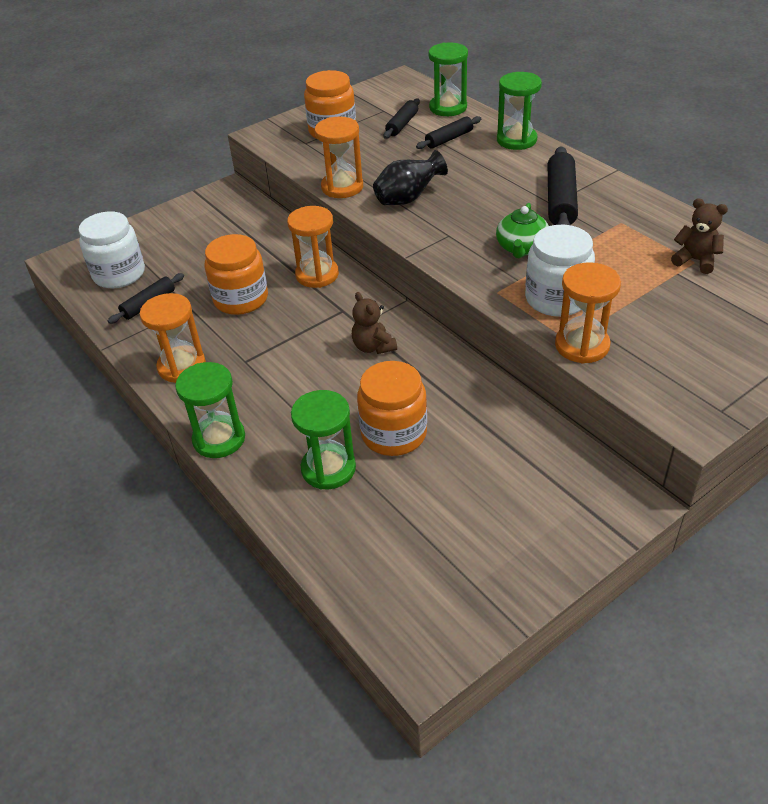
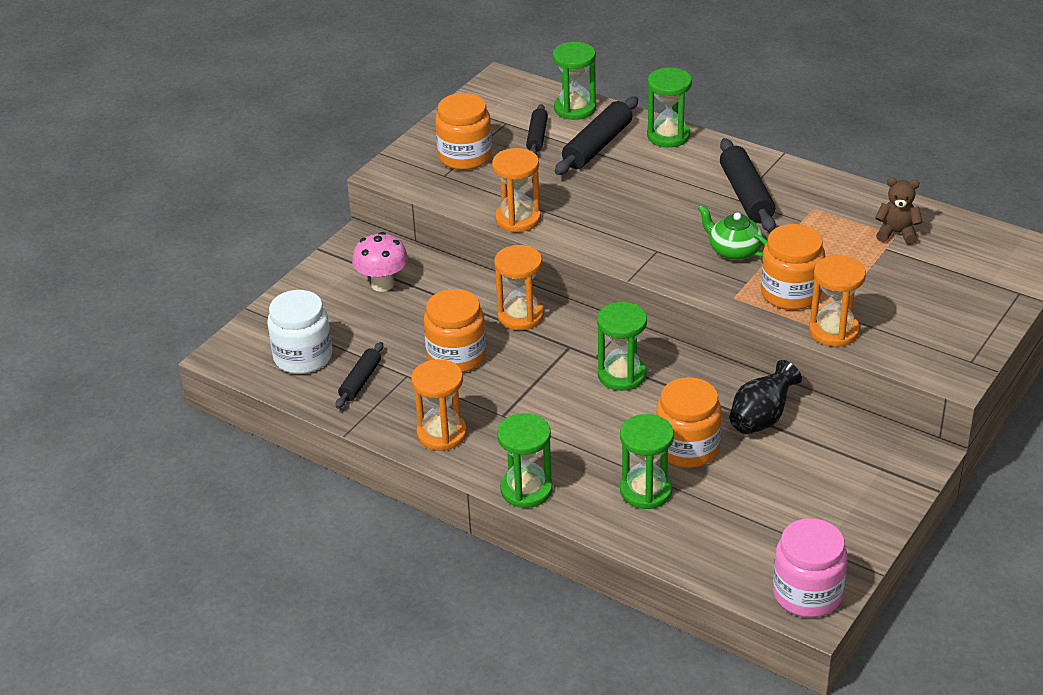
camera: 20 degrees left, 5 degrees down
brown teddy bear [352,292,397,354] -> green hourglass [597,302,647,391]
black vase [373,150,448,205] -> black vase moved to [729,360,802,435]
black rolling pin [416,116,481,149] -> black rolling pin [555,96,638,175], size x1.66
green teapot [496,203,549,258] -> green teapot turned 135 degrees clockwise [698,204,767,260]
white jar [525,225,595,317] -> orange jar [761,224,825,310]
none -> pink mushroom [352,232,408,292]
none -> pink jar [773,518,848,618]

